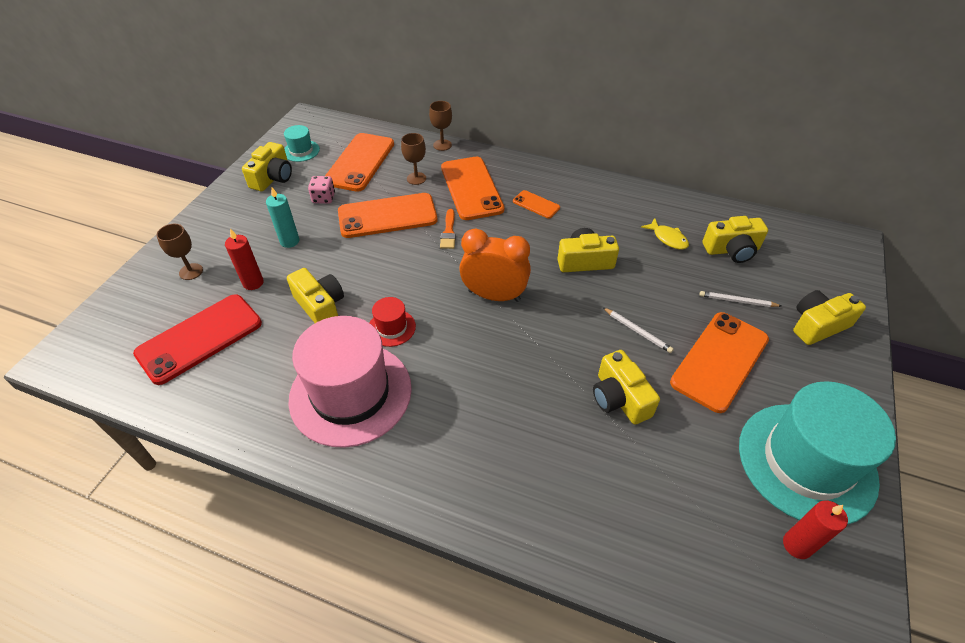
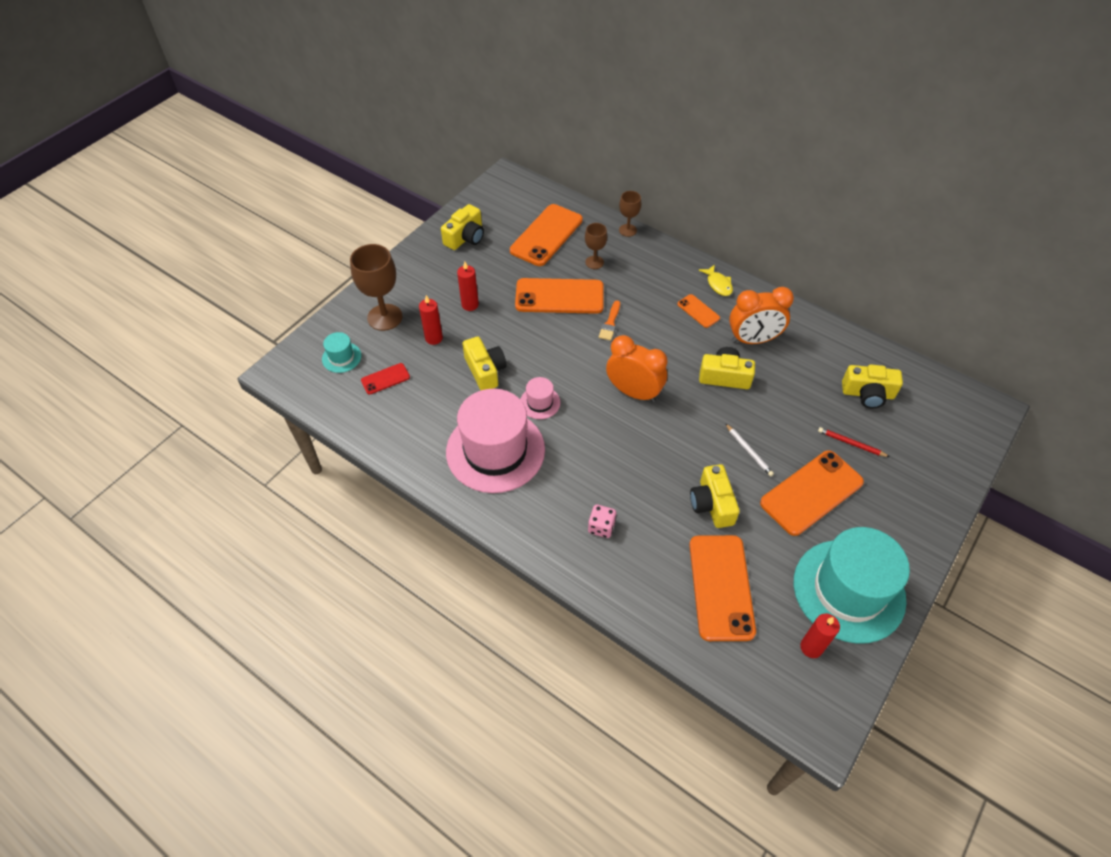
camera: 15 degrees right, 5 degrees up
red phone [133,294,262,385] -> red phone [361,363,410,394], size x0.48
brown goblet [156,224,203,280] -> brown goblet [350,244,402,331], size x1.78
turquoise candle [266,187,299,248] -> red candle [457,262,479,311]
turquoise hat [284,125,320,162] -> turquoise hat moved to [322,332,361,373]
pink dice [308,176,335,204] -> pink dice moved to [588,505,617,538]
red hat [370,297,416,347] -> pink hat [520,377,560,419]
orange phone [441,157,504,220] -> orange phone moved to [689,535,756,641]
yellow fish [641,218,689,249] -> yellow fish moved to [699,264,733,296]
white pencil [699,291,781,307] -> red pencil [818,427,890,457]
yellow camera [793,290,866,345] -> none
none -> orange clock [729,287,794,344]

